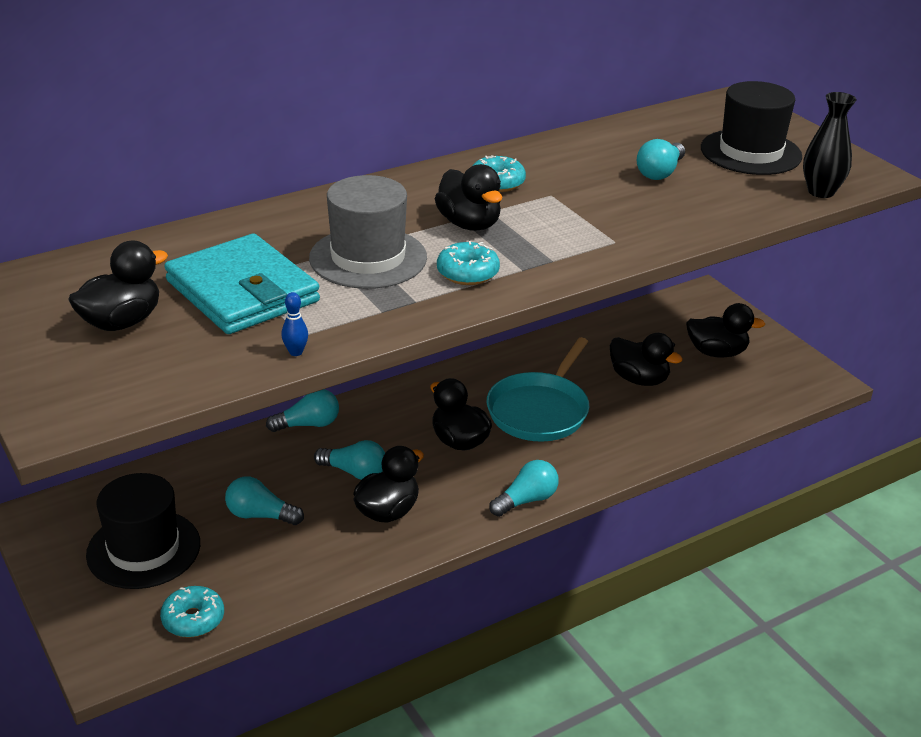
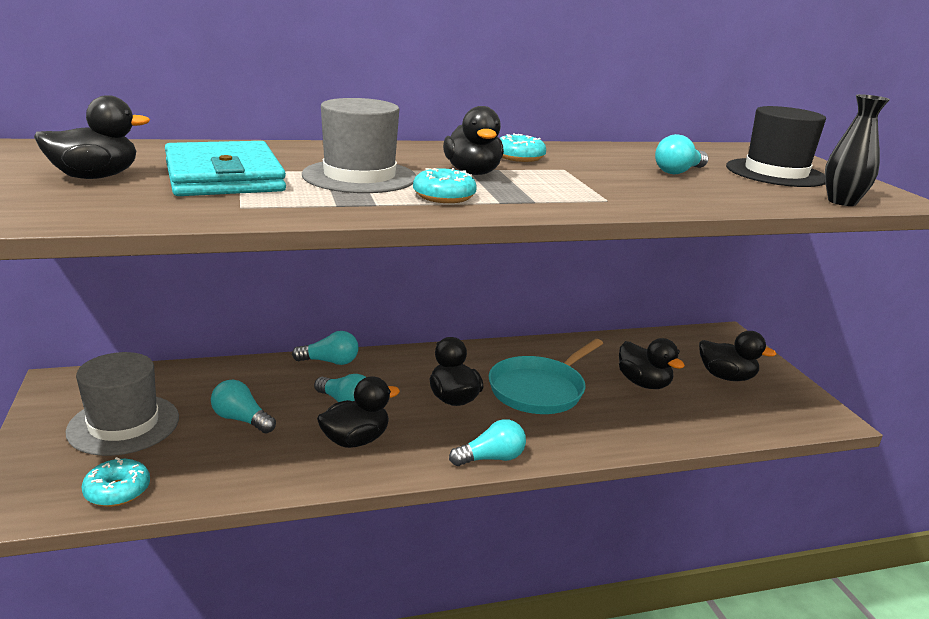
camera: 15 degrees right, 10 degrees down
black hat [86,473,200,589] -> grey hat [66,352,179,456]
blue bowling pin [281,292,308,356] -> none

